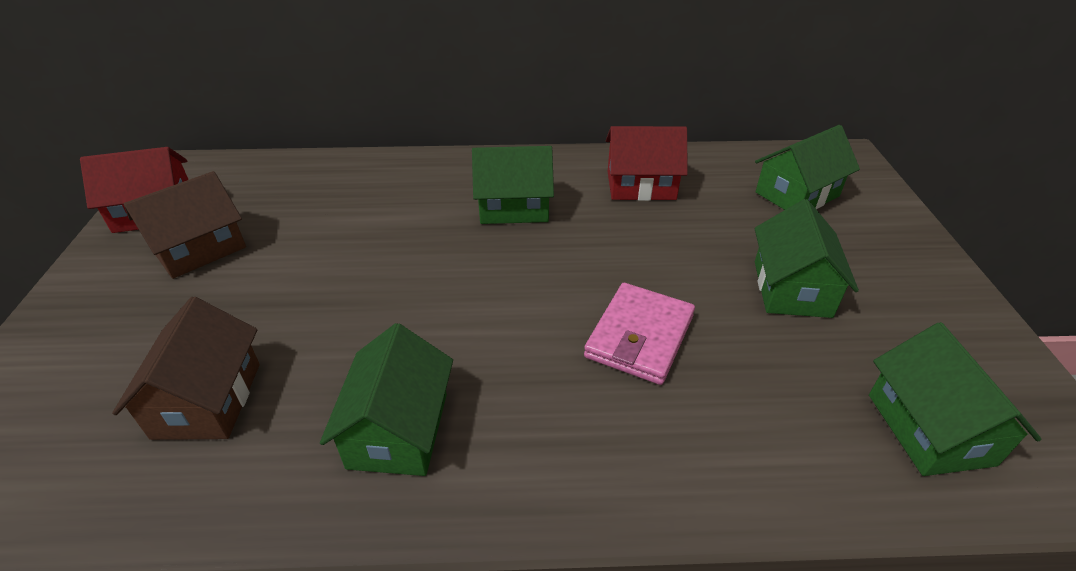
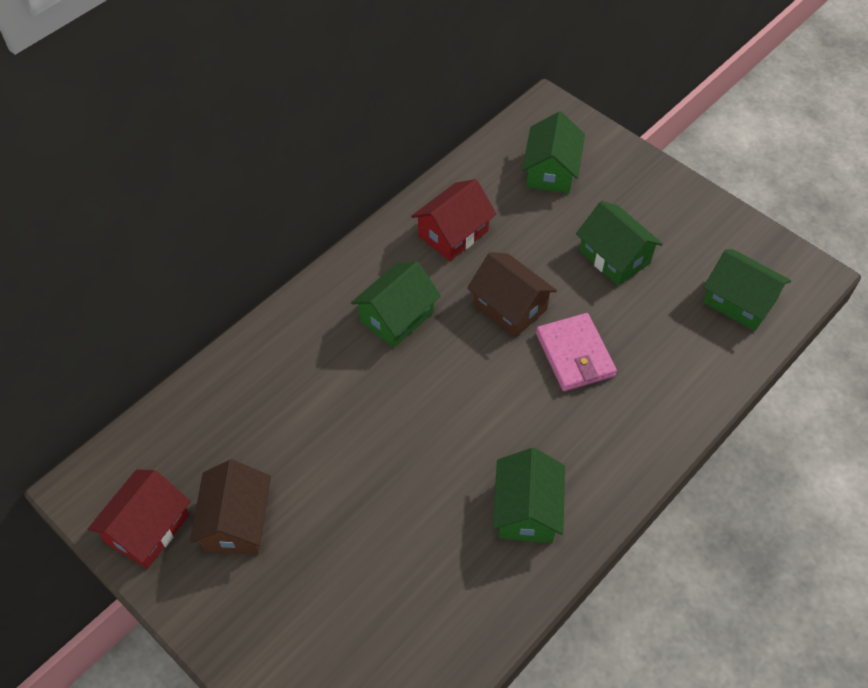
camera: 45 degrees left, 15 degrees up
brown house [112,297,260,440] -> brown house moved to [467,252,557,337]
green house [320,323,453,476] -> green house turned 45 degrees clockwise [493,448,565,543]

